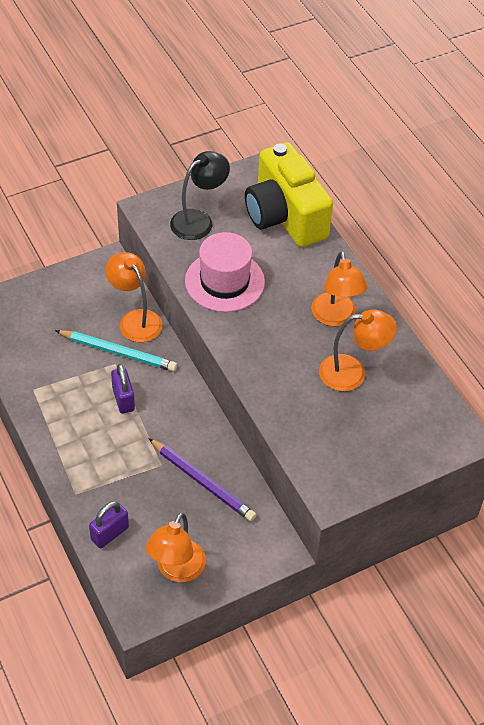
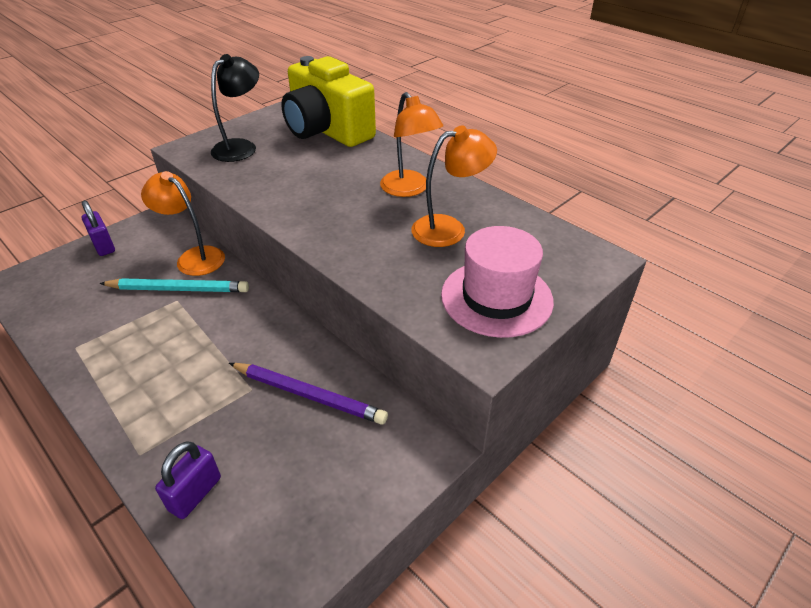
camera: 15 degrees left, 10 degrees down
purple padlock [111,364,135,414] -> purple padlock moved to [82,200,115,256]
orange lamp [146,512,206,582] -> none
pink hat [185,232,265,312] -> pink hat moved to [441,226,554,338]

